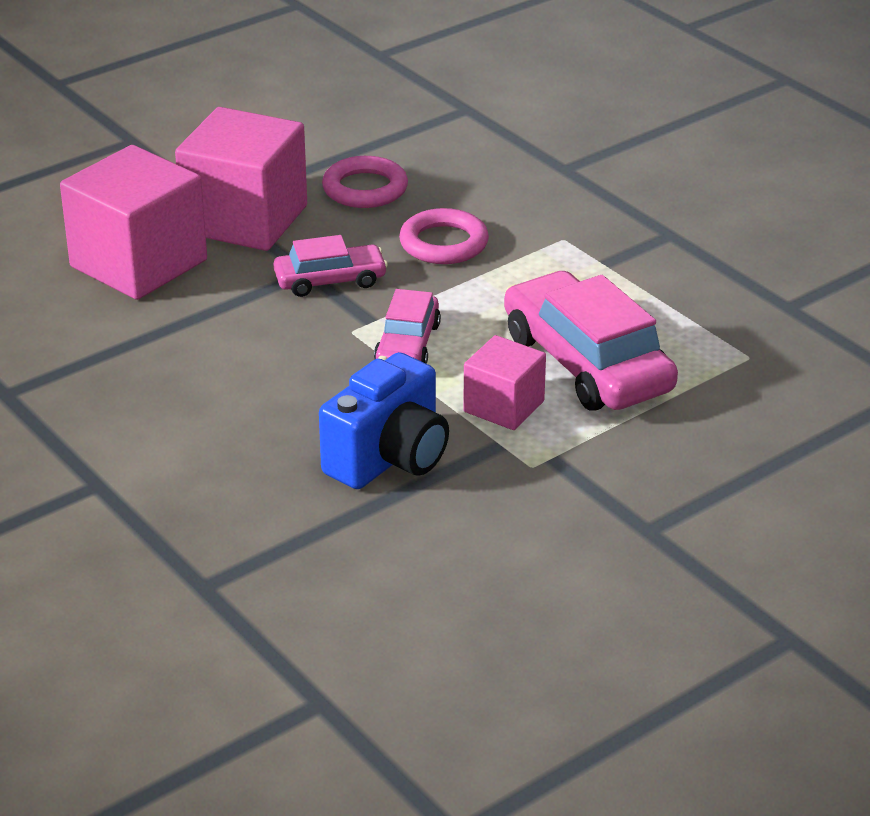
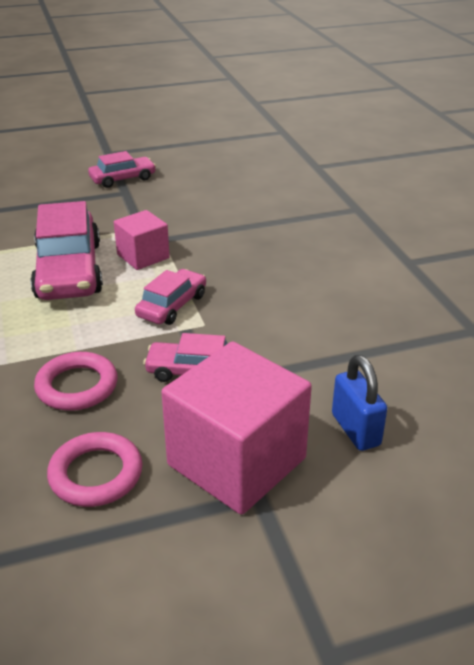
camera: 160 degrees left, 0 degrees up
pink cube [60,145,207,300] -> blue padlock [332,355,387,451]
blue camera [319,352,449,489] -> none
none -> pink car [88,151,156,188]

